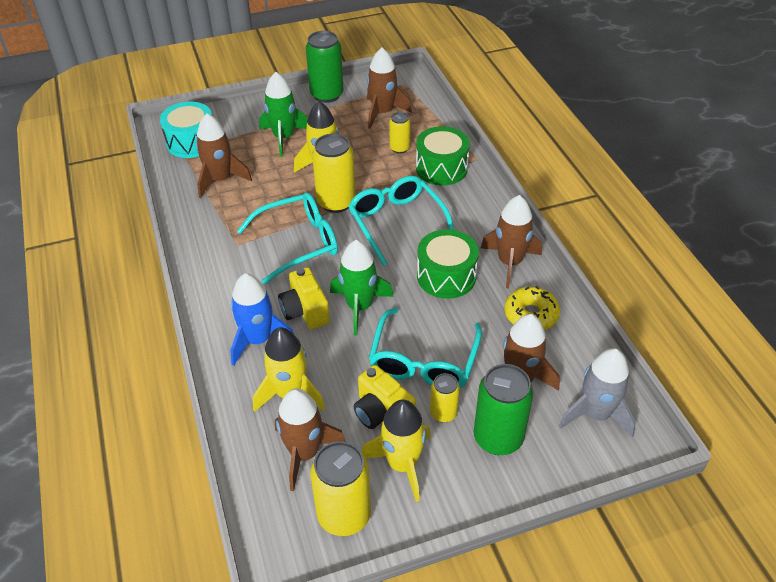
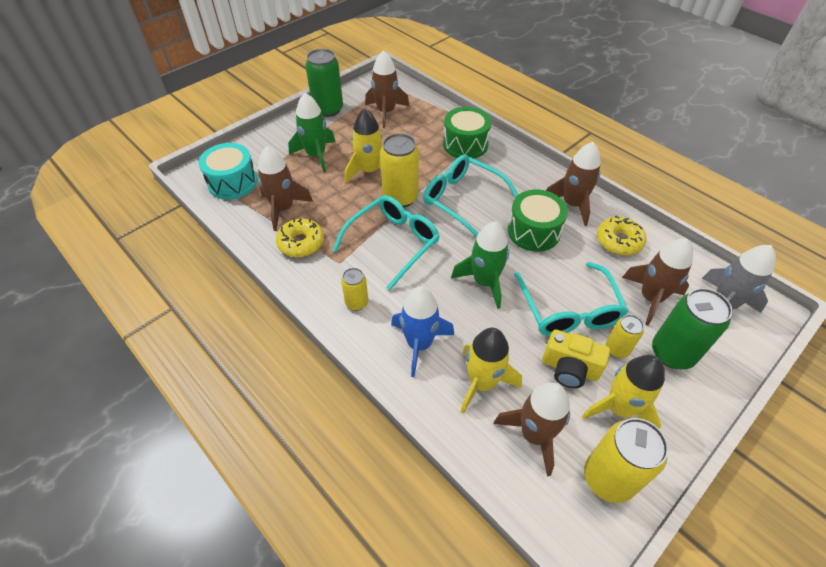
camera: 25 degrees left, 5 degrees up
yellow camera [278,267,330,329] -> none
yellow can [389,112,410,154] -> yellow can moved to [341,268,368,310]
none -> yellow donut [276,219,324,257]

